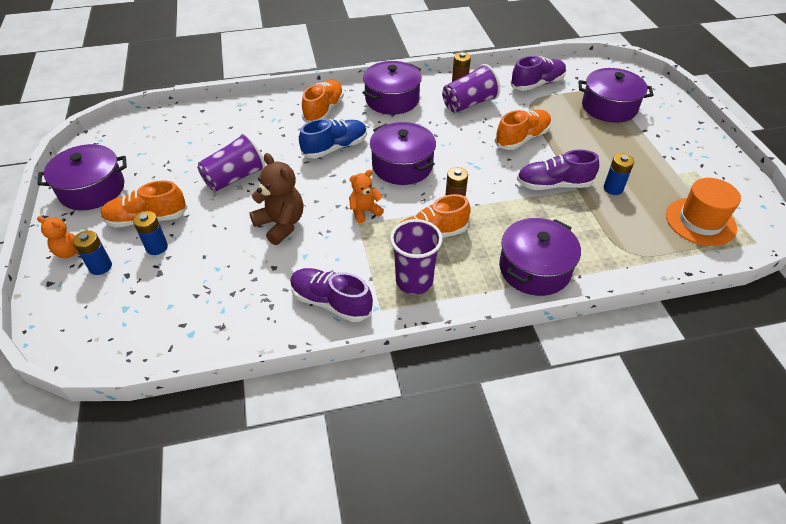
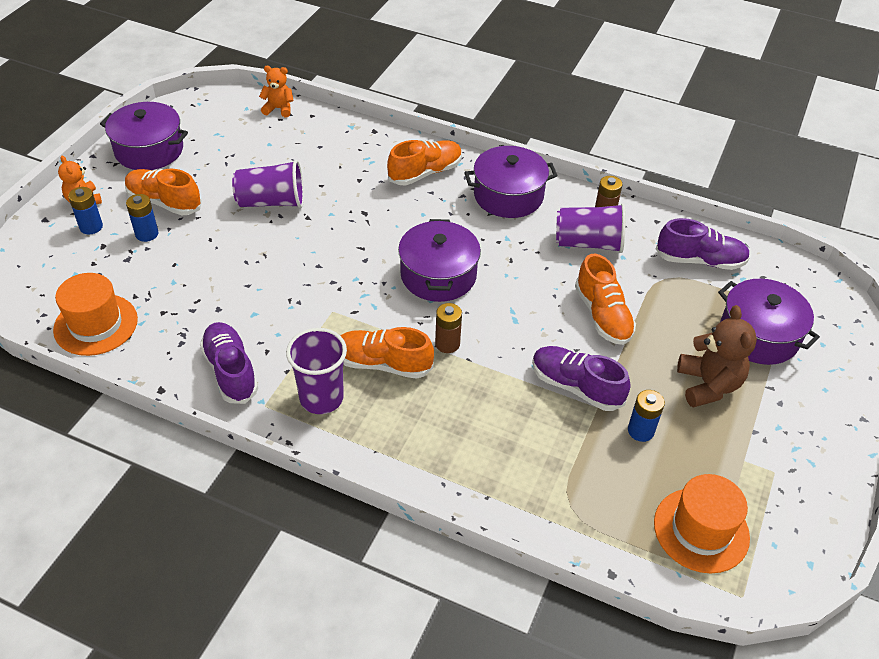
camera: 35 degrees right, 0 degrees up
brown teddy bear [249,153,303,245] -> brown teddy bear moved to [677,305,757,408]
blue shoe [299,119,367,158] -> none
orange teddy bear [349,170,384,224] -> orange teddy bear moved to [259,66,294,117]
orange shoe [495,110,551,150] -> orange shoe turned 75 degrees clockwise [575,254,636,345]
purple pot [499,218,581,296] -> none
none -> orange hat [53,273,138,356]

